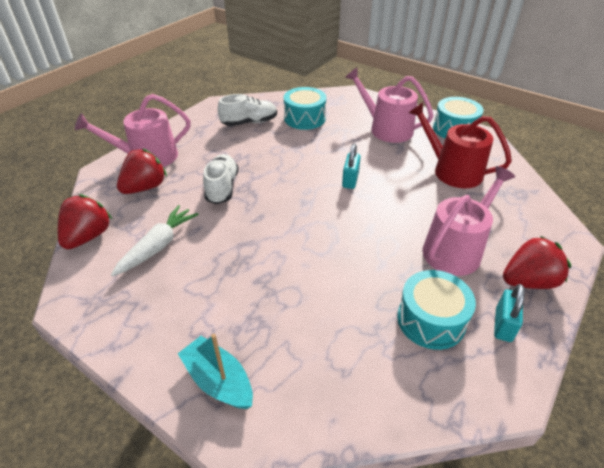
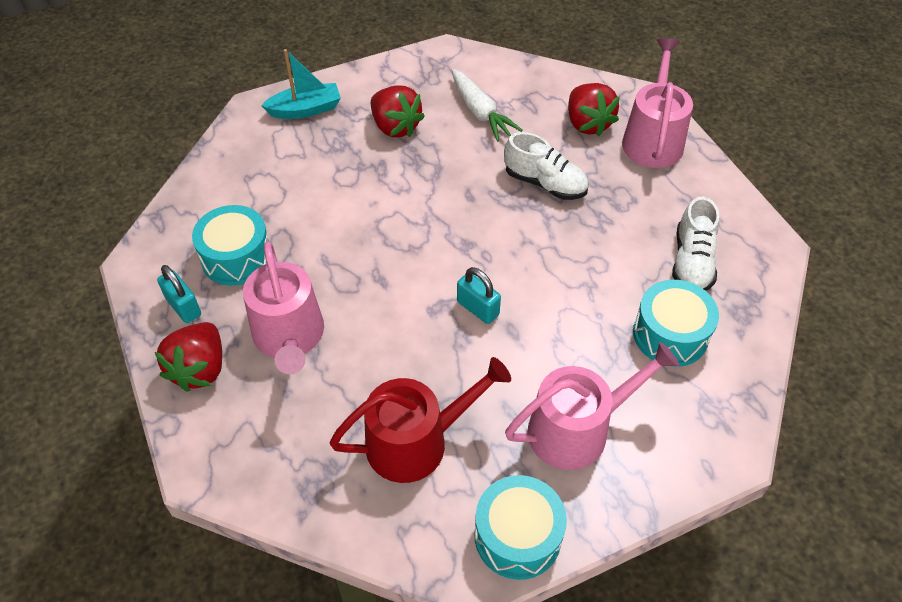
camera: 120 degrees right, 10 degrees up
red strawberry [58,194,112,249] -> red strawberry moved to [371,85,425,137]

